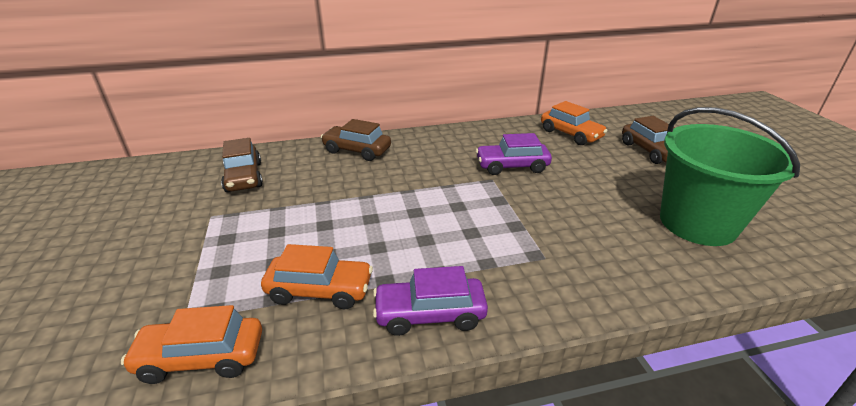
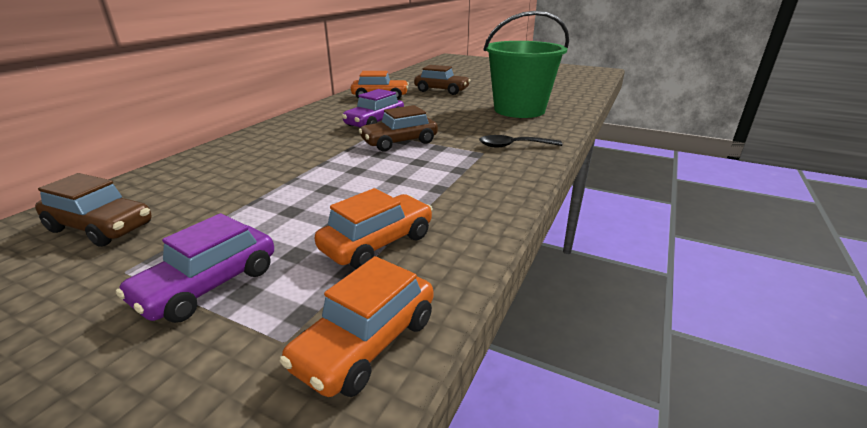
camera: 50 degrees left, 5 degrees down
brown car [321,119,391,161] -> brown car moved to [358,105,438,152]
purple car [373,266,488,336] -> purple car moved to [116,213,274,323]
none -> black spoon [479,135,562,148]

